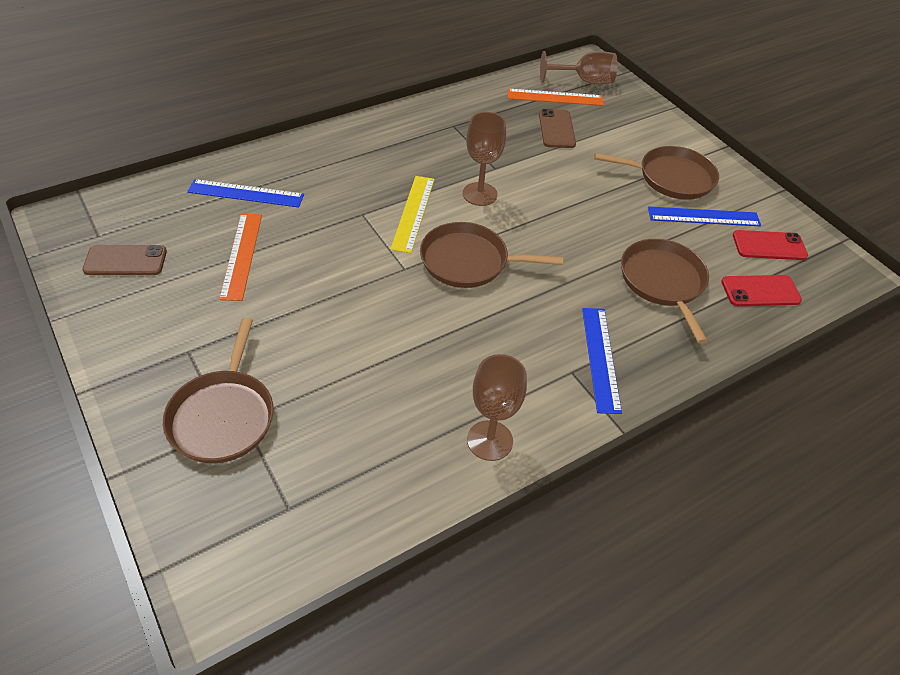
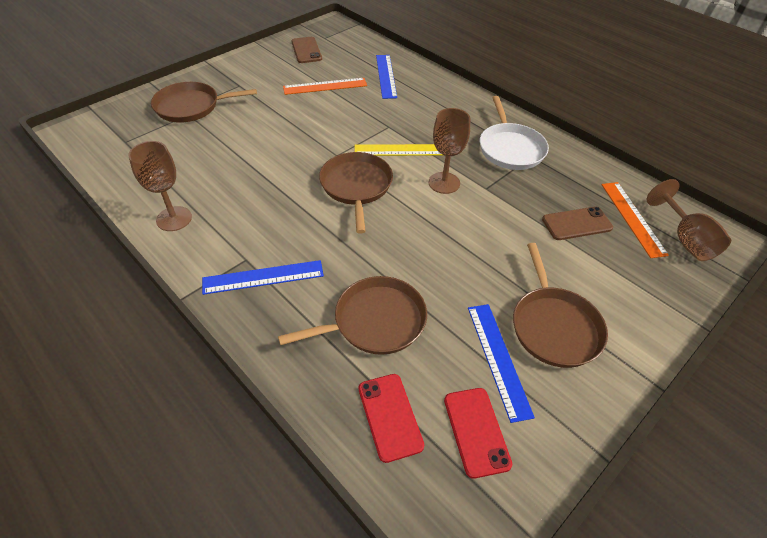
camera: 80 degrees right, 0 degrees up
none -> white pan [480,96,549,170]

